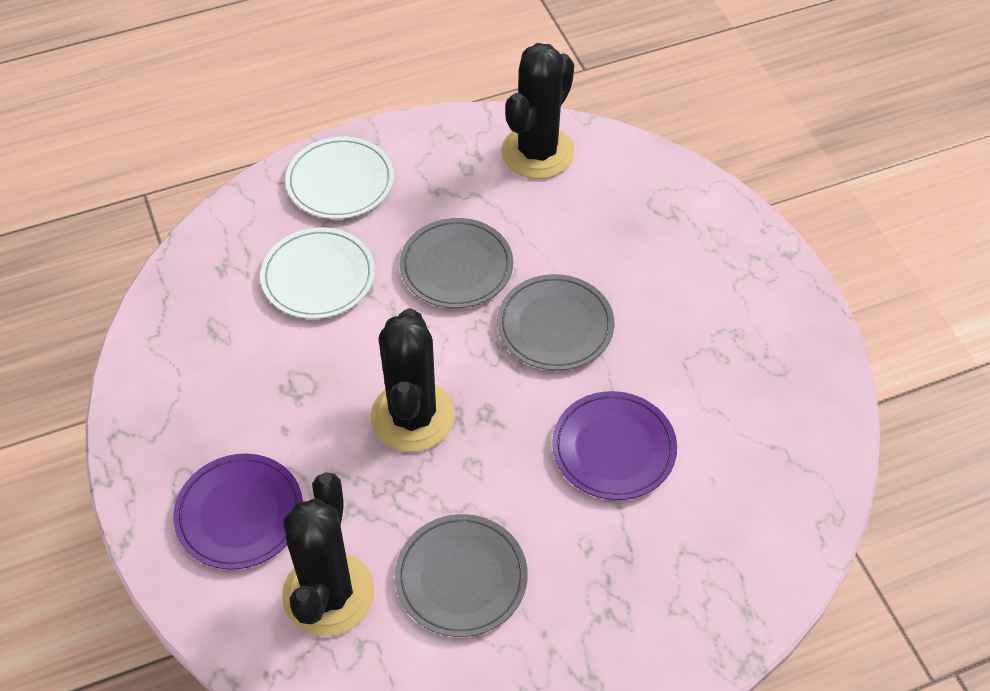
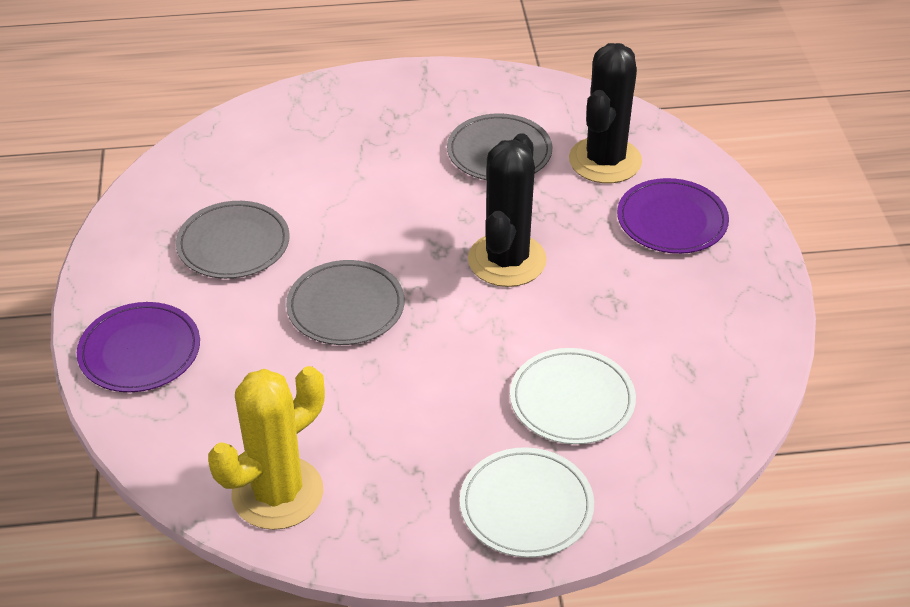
camera: 165 degrees left, 10 degrees down
grey plate [400,218,513,308] -> grey plate moved to [176,201,290,279]
black cactus [501,43,575,179] -> yellow cactus [208,366,325,530]
purple plate [552,391,677,500] -> purple plate moved to [77,302,200,392]

